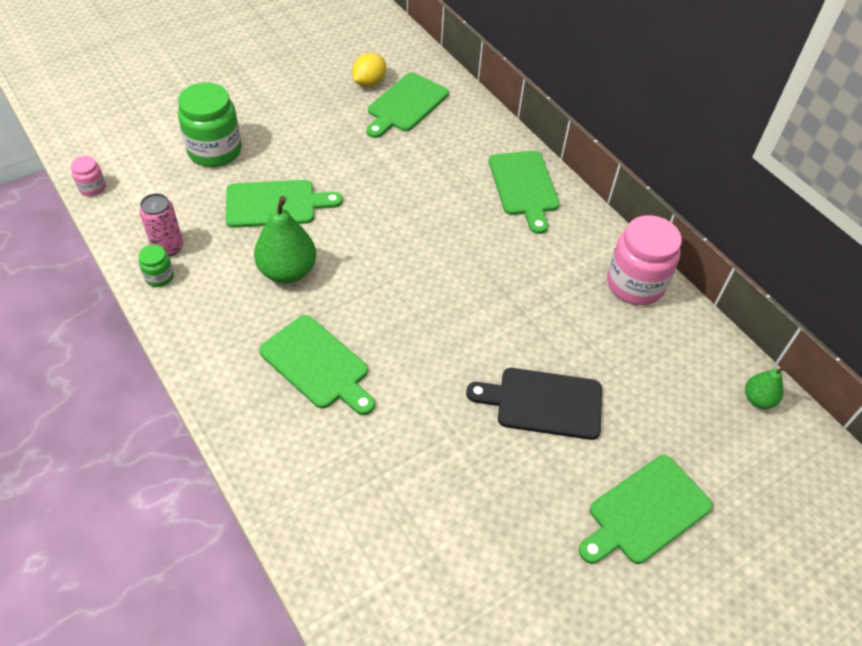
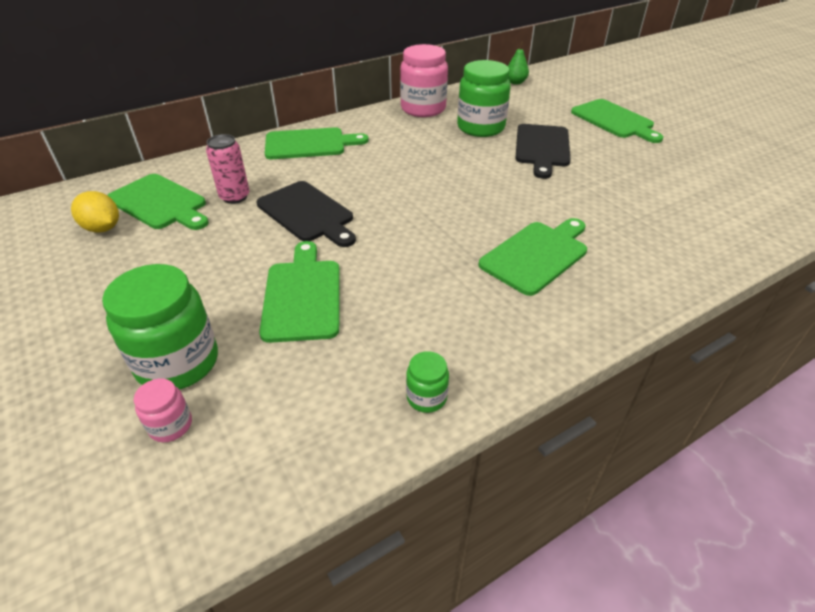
camera: 85 degrees left, 10 degrees down
pink jar [71,156,106,196] -> pink jar moved to [134,379,192,442]
pink can [139,193,183,256] -> pink can moved to [206,134,249,204]
green pear [254,196,316,283] -> none
none -> black cutting board [257,181,356,247]
none -> green jar [457,60,511,137]

